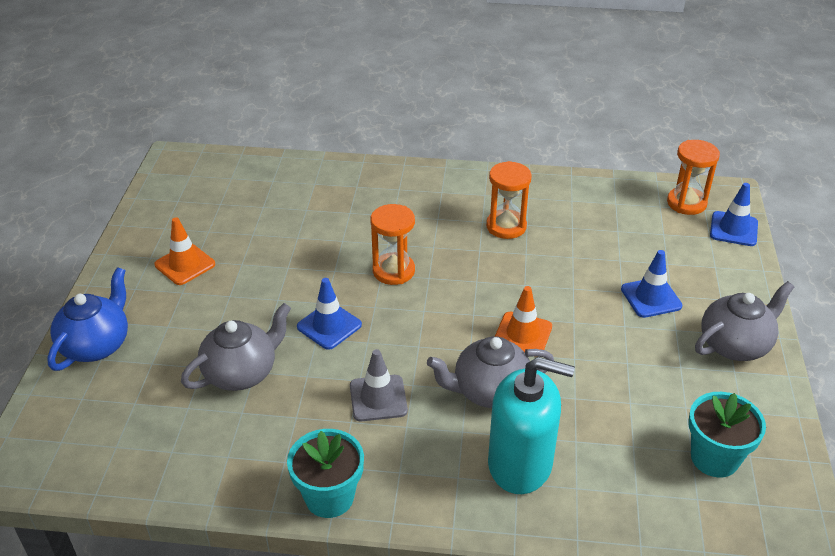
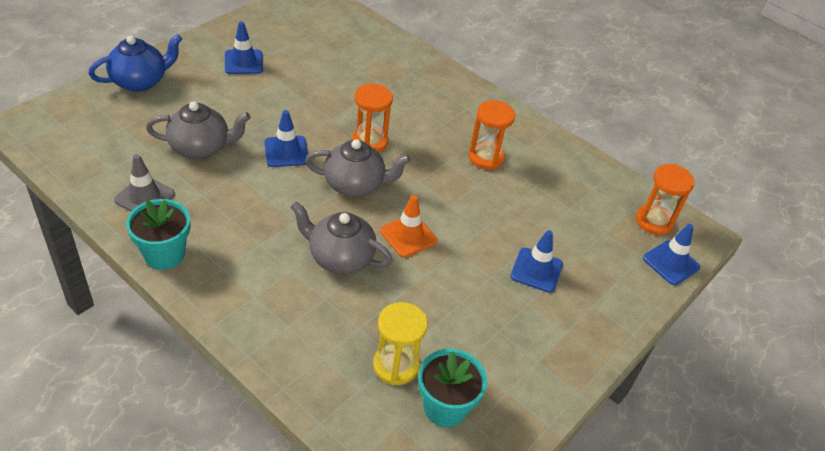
camera: 30 degrees right, 5 degrees up
orange traffic cone [154,217,215,285] -> blue traffic cone [225,21,263,74]
grey traffic cone [350,349,408,421] -> grey traffic cone moved to [114,154,175,211]
turquoise soap dispenser [488,357,575,494] -> none
grey teapot [695,281,794,361] -> grey teapot moved to [305,139,411,197]
none -> yellow hourglass [373,302,428,385]

